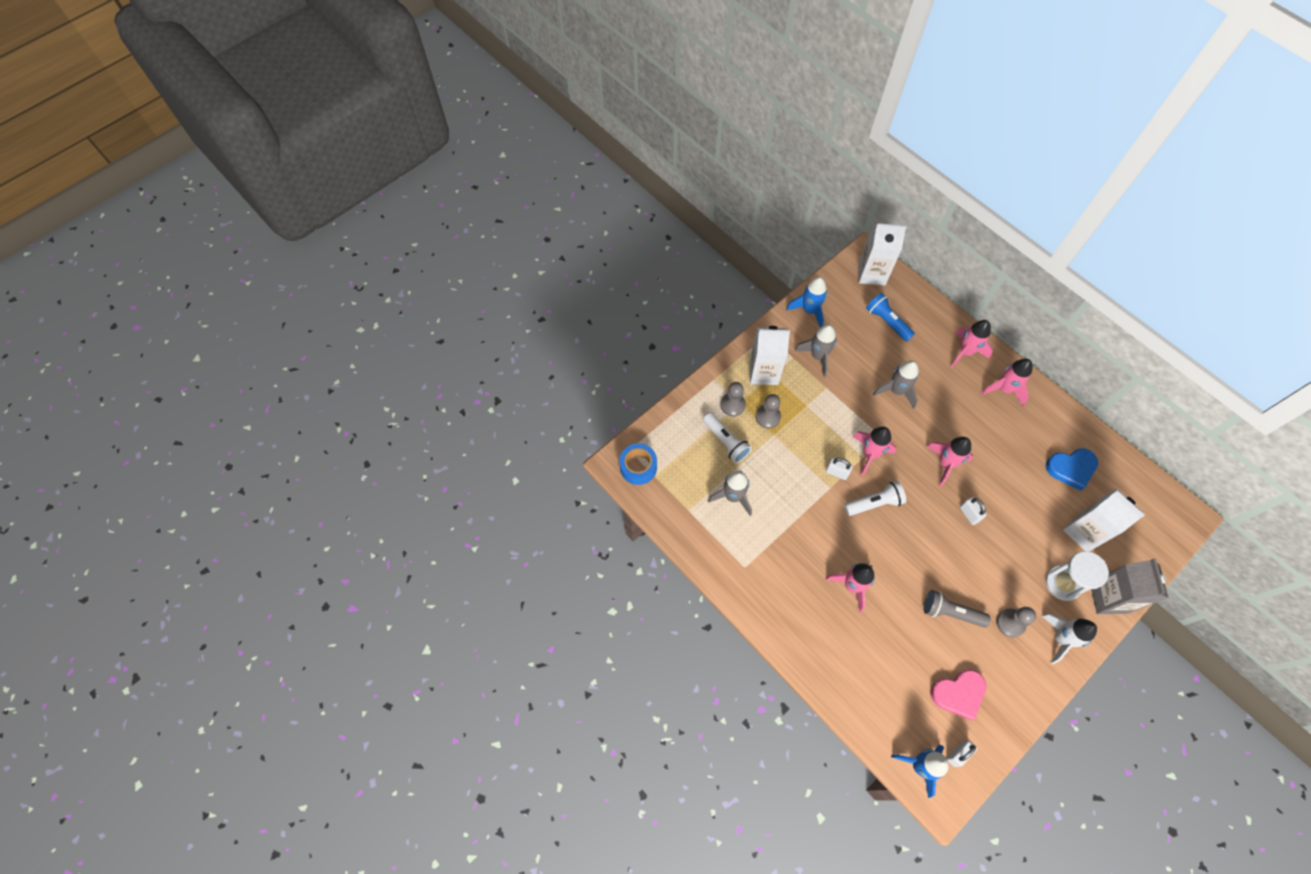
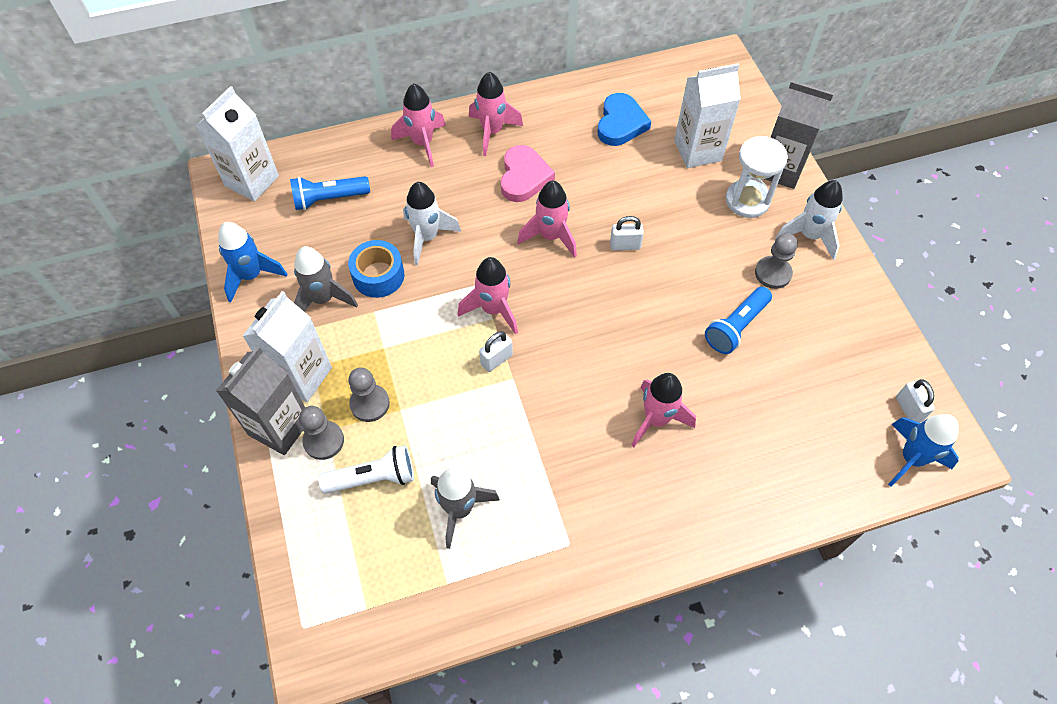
camera: 65 degrees left, 5 degrees down
blue tape [619,443,657,485] -> blue tape moved to [348,240,404,298]
white flashlight [844,481,906,516] -> none
grey rocket [873,360,919,409] -> white rocket [403,182,461,265]
grey flashlight [924,590,991,628] -> blue flashlight [705,287,772,354]
pink heart [930,669,987,720] -> pink heart moved to [501,145,555,202]
none -> grey carton [216,346,305,455]

